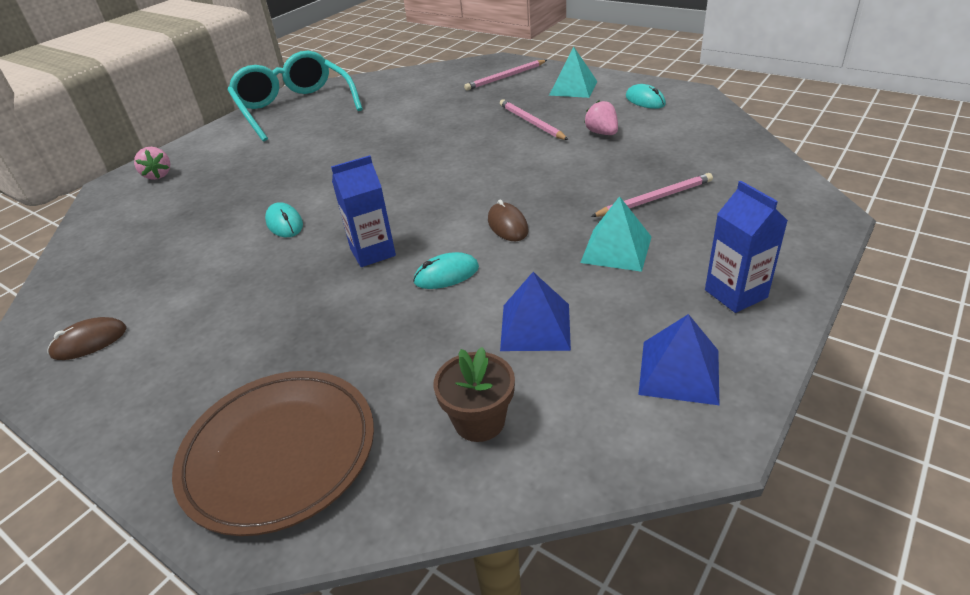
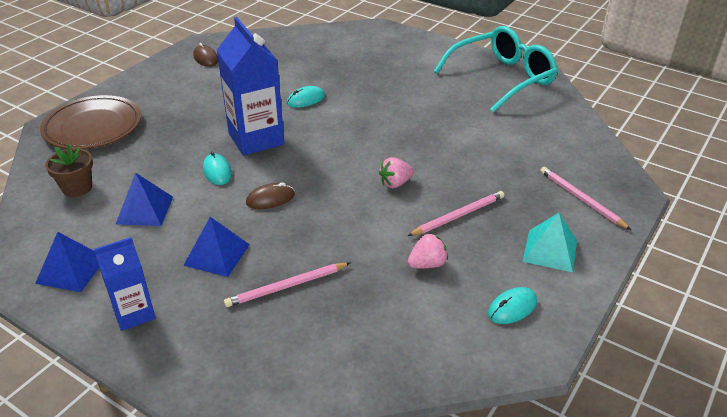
camera: 85 degrees right, 0 degrees up
pink strawberry [134,147,170,180] -> pink strawberry moved to [379,157,414,188]
blue carton [331,155,396,267] -> blue carton [216,17,285,156], size x1.69
turquoise pyramid [580,196,652,272] -> blue pyramid [183,217,250,277]
pink pencil [591,173,713,217] -> pink pencil turned 90 degrees clockwise [224,263,350,307]

